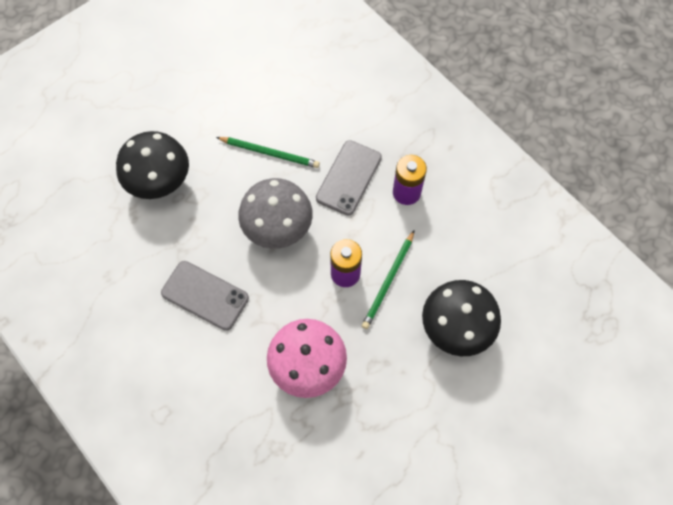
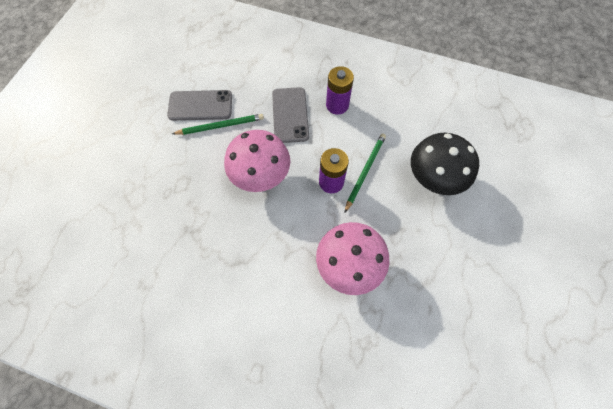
camera: 30 degrees left, 0 degrees up
black mushroom [116,131,189,199] -> none
grey phone [161,261,249,331] -> grey phone moved to [167,90,232,121]
grey mushroom [238,178,313,249] -> pink mushroom [224,130,290,192]
green pencil [362,230,415,329] -> green pencil turned 150 degrees counterclockwise [345,134,386,212]

